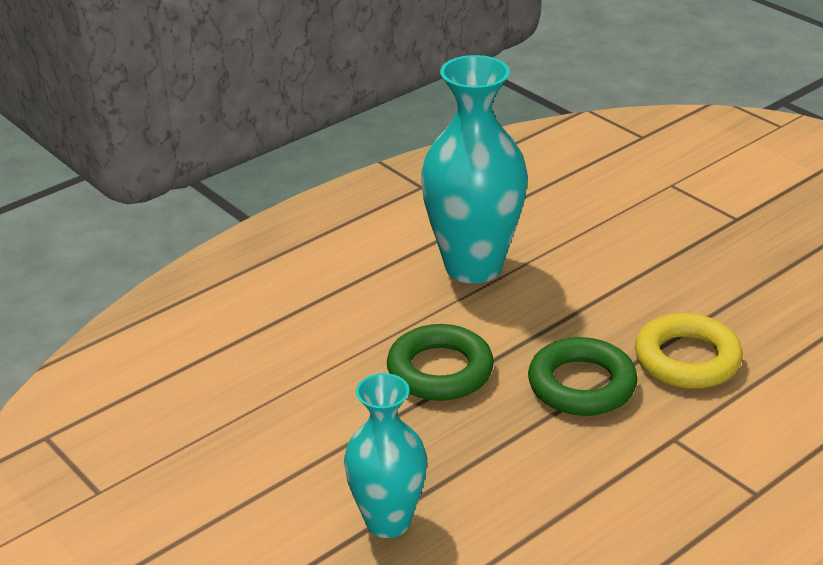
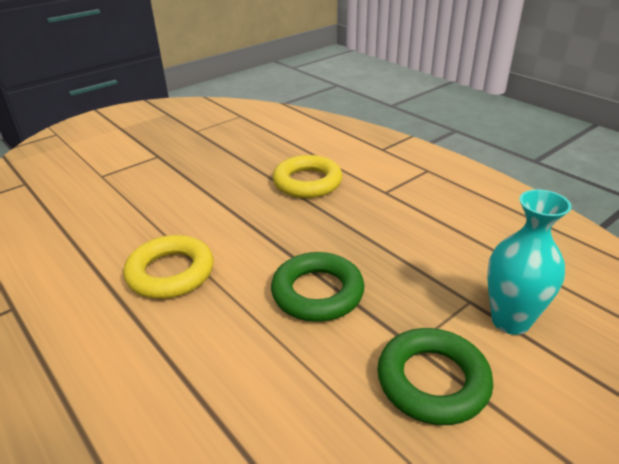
camera: 90 degrees left, 0 degrees up
turquoise vase [421,55,528,284] -> yellow ring [123,235,214,299]
green ring [528,337,638,416] -> green ring moved to [377,328,493,425]

